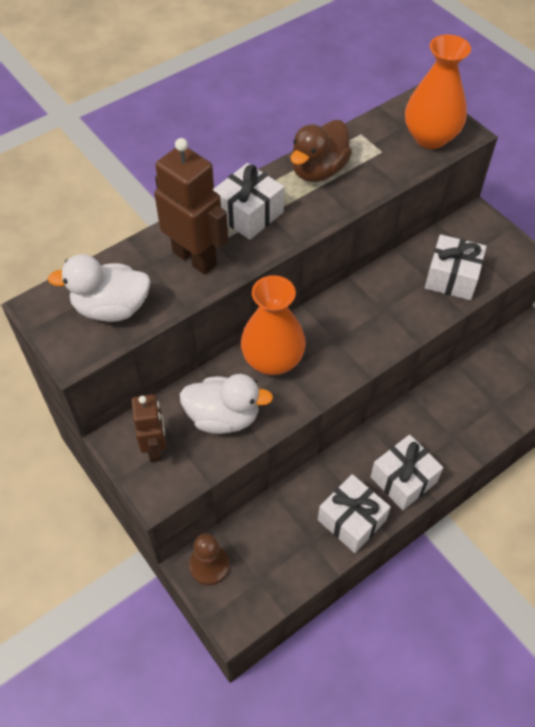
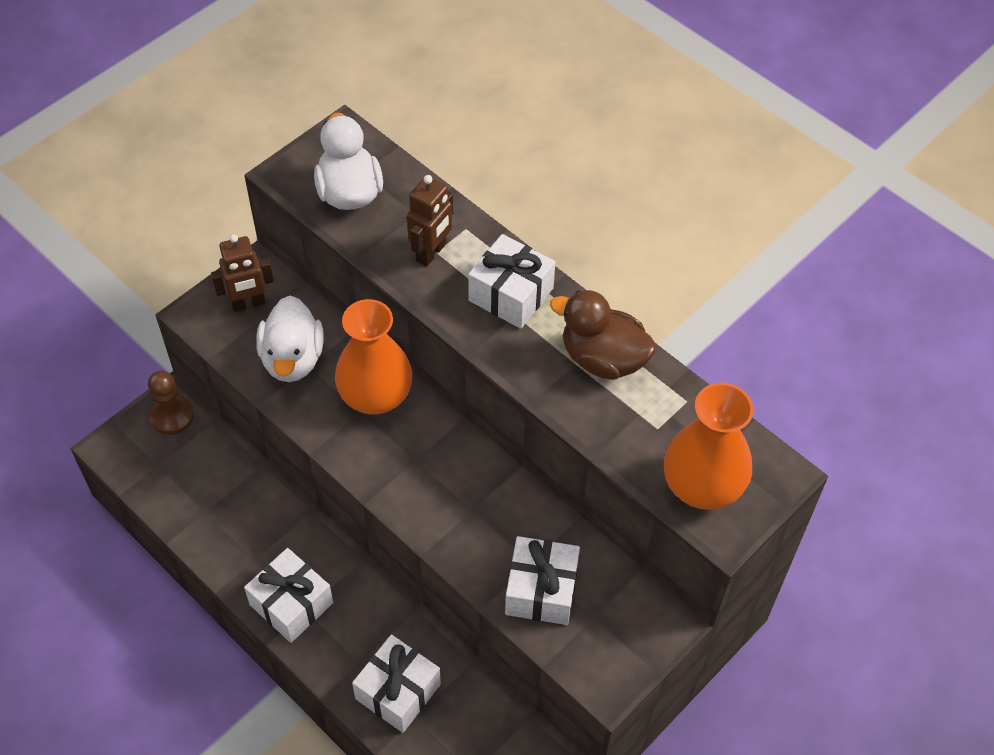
camera: 80 degrees right, 0 degrees up
brown robot [154,138,228,275] -> brown robot [407,175,453,267], size x0.64
white gift [318,474,391,553] -> white gift moved to [352,635,441,733]

